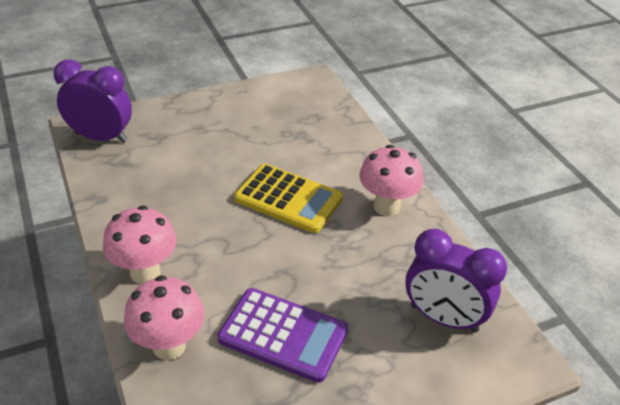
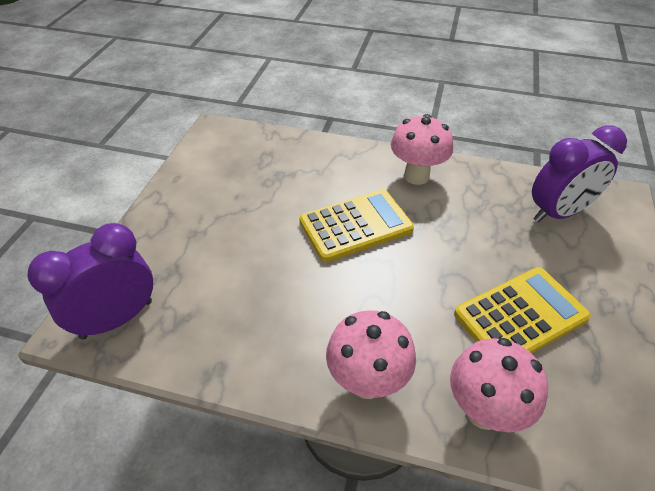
camera: 50 degrees left, 5 degrees up
purple calculator [217,288,348,383] -> yellow calculator [454,267,591,353]

